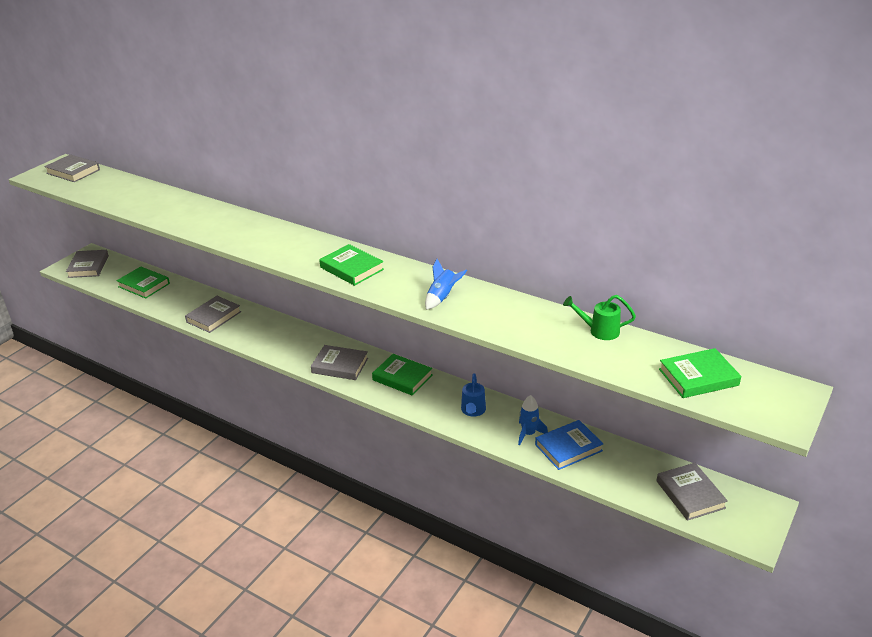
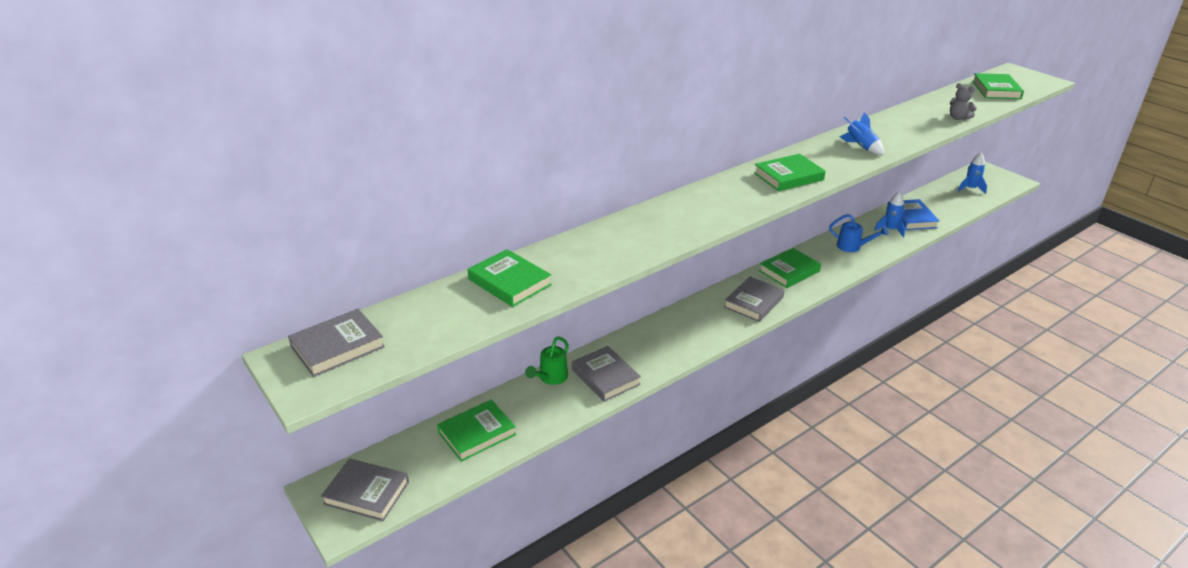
camera: 70 degrees left, 0 degrees up
green watering can [563,295,636,340] -> green watering can moved to [525,336,569,385]
grey book [657,463,728,521] -> blue rocket [958,153,987,194]
none -> green book [468,249,552,307]
none -> grey teddy bear [950,83,977,120]

